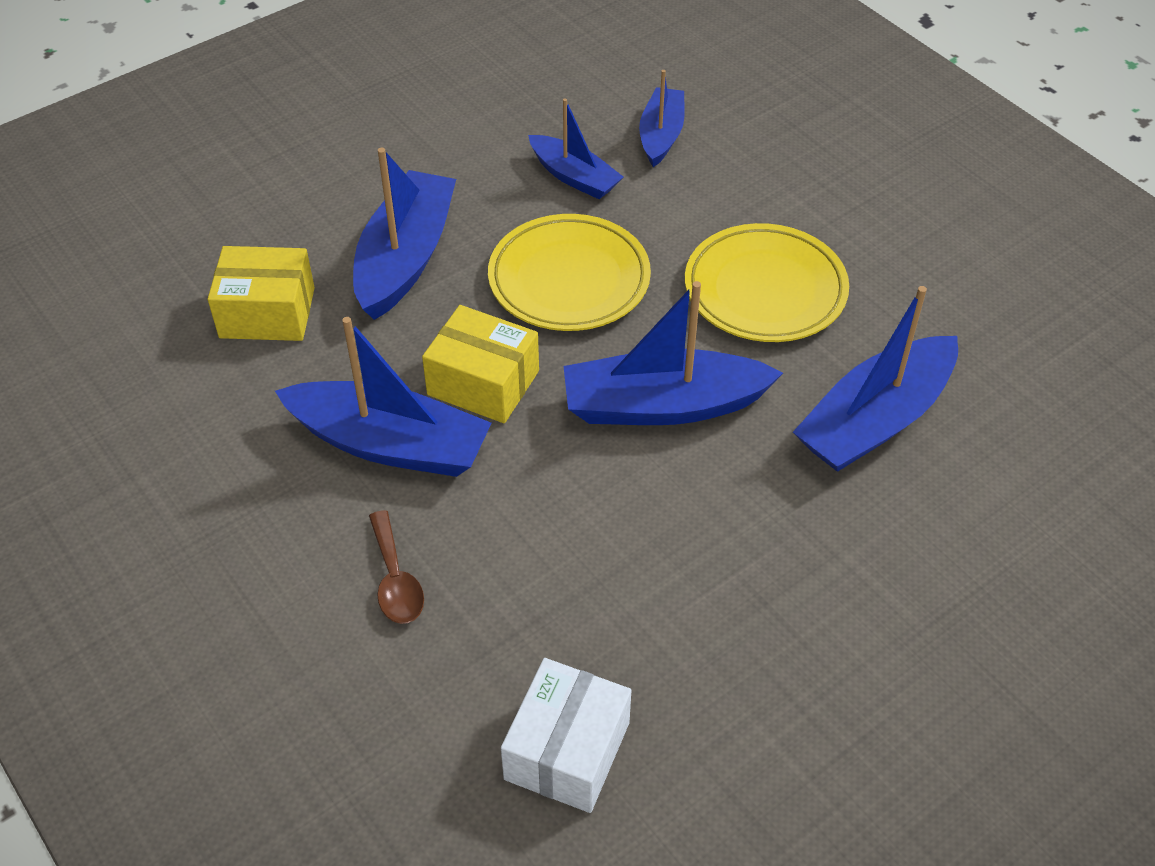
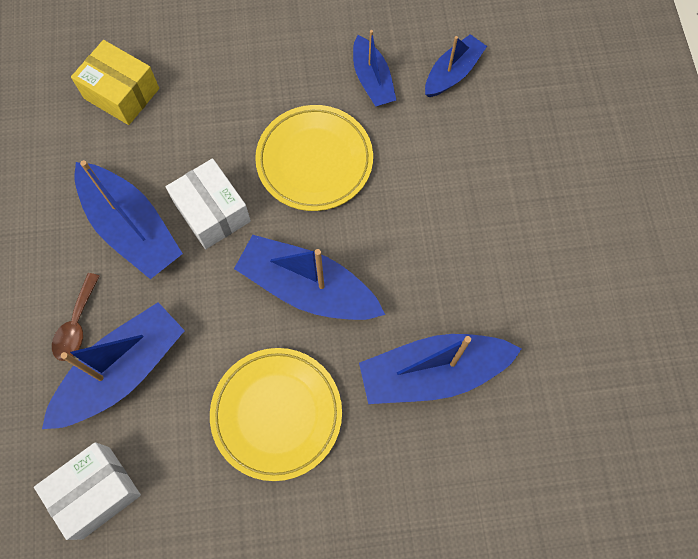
camera: 30 degrees right, 20 degrees up
blue boat [353,147,456,320] -> blue boat moved to [42,302,185,429]
yellow box [422,305,539,423] -> white box [166,158,251,249]
yellow plate [685,223,849,342] -> yellow plate moved to [210,348,342,481]

